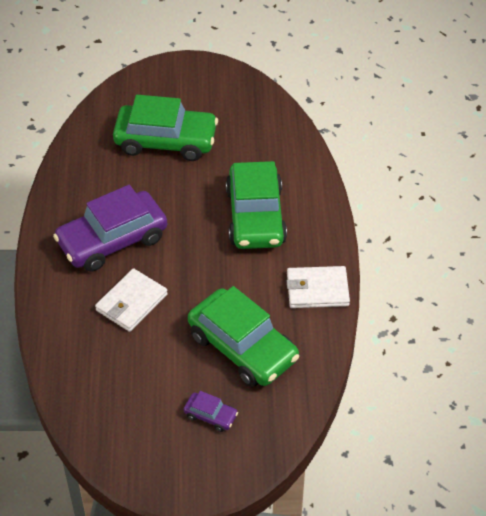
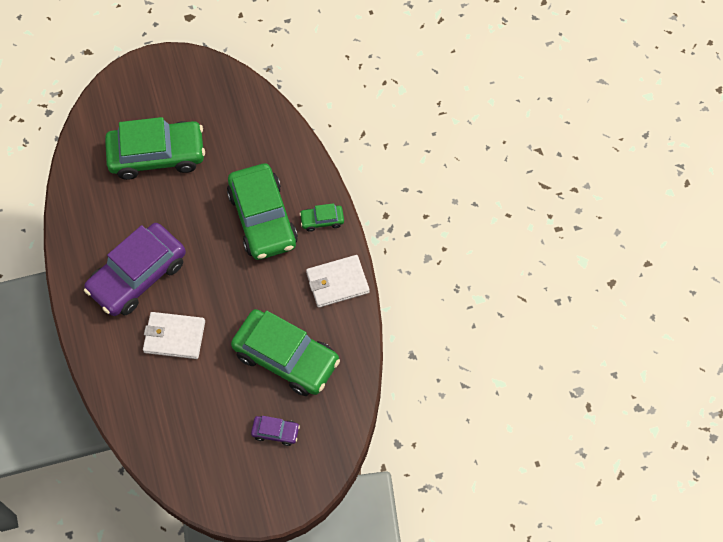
camera: 15 degrees left, 15 degrees up
white wallet [95,268,168,332] -> white wallet turned 75 degrees clockwise [143,312,205,359]
none -> green car [299,203,344,232]

